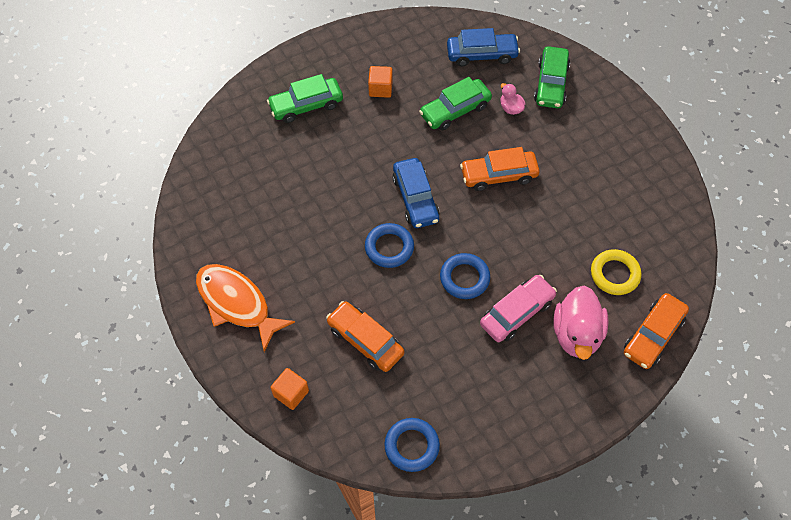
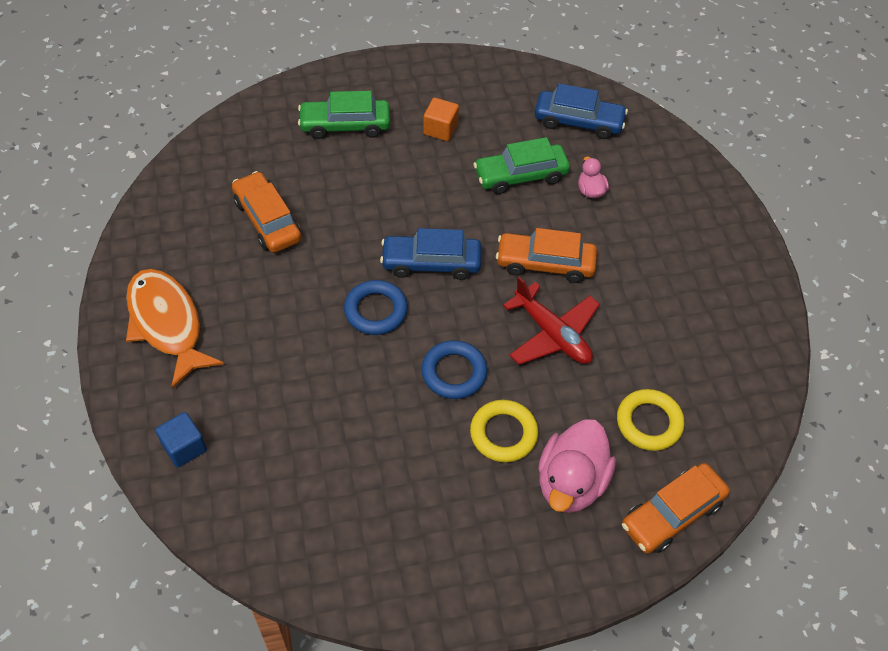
camera: 15 degrees right, 5 degrees down
orange cube [271,368,309,410] -> blue cube [155,412,207,468]
orange car [326,301,404,372] -> orange car moved to [232,171,301,253]
blue ring [384,418,440,472] -> none
blue car [392,158,440,228] -> blue car turned 90 degrees clockwise [380,228,481,280]
pink car [480,275,557,342] -> yellow ring [470,400,538,462]
green car [534,46,570,108] -> none
none -> red plane [503,276,600,365]

